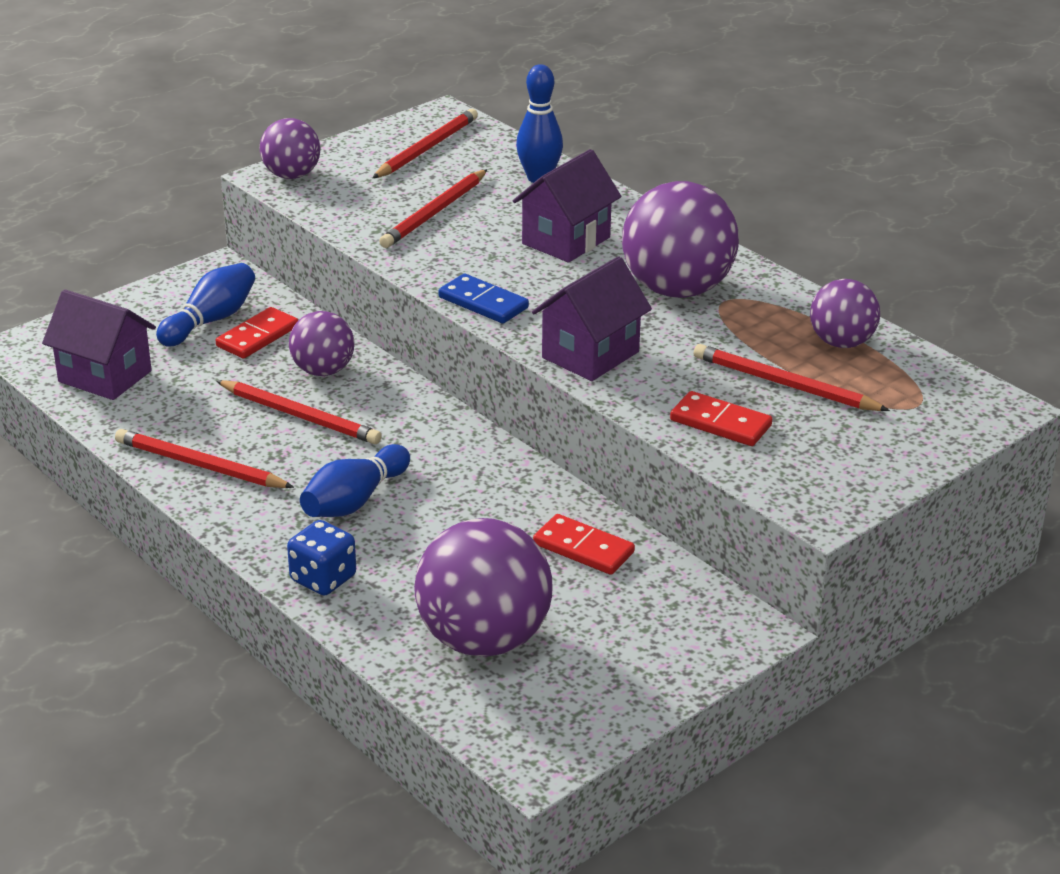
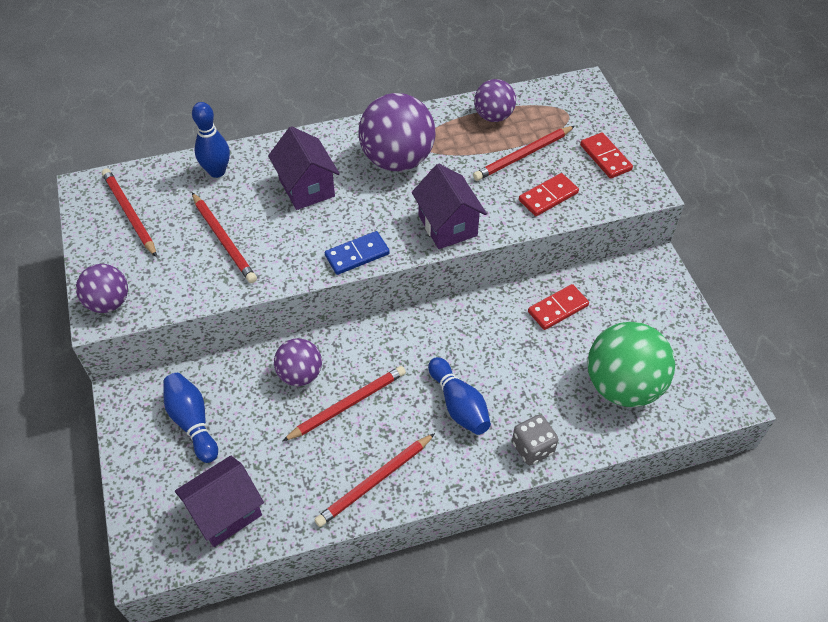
camera: 65 degrees left, 20 degrees up
red domino [216,307,298,359] -> red domino moved to [580,133,633,179]
blue dice [287,520,356,595] -> grey dice [512,415,558,465]
purple ball [414,518,552,657] -> green ball [588,322,675,407]

